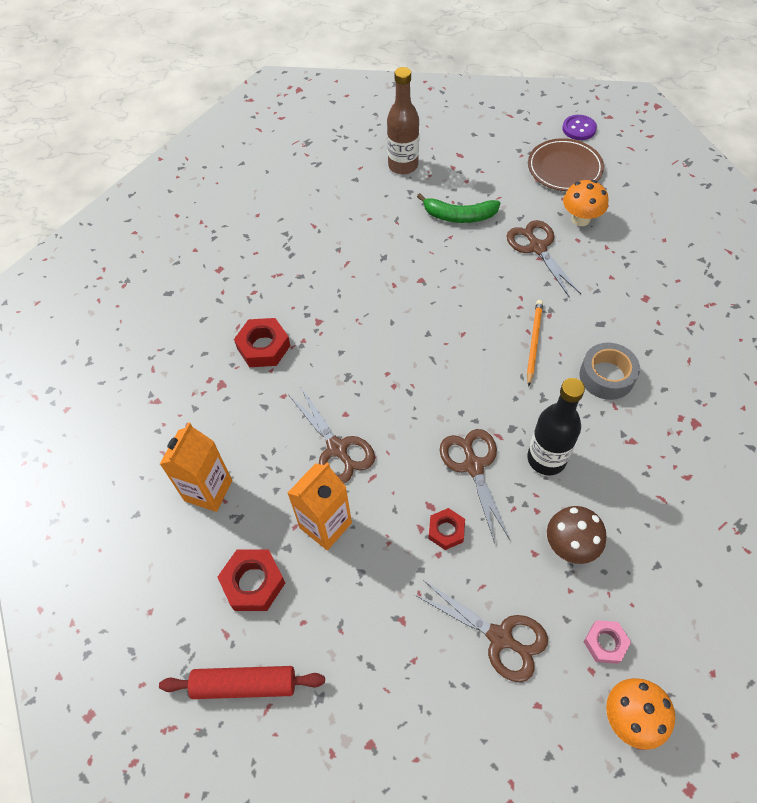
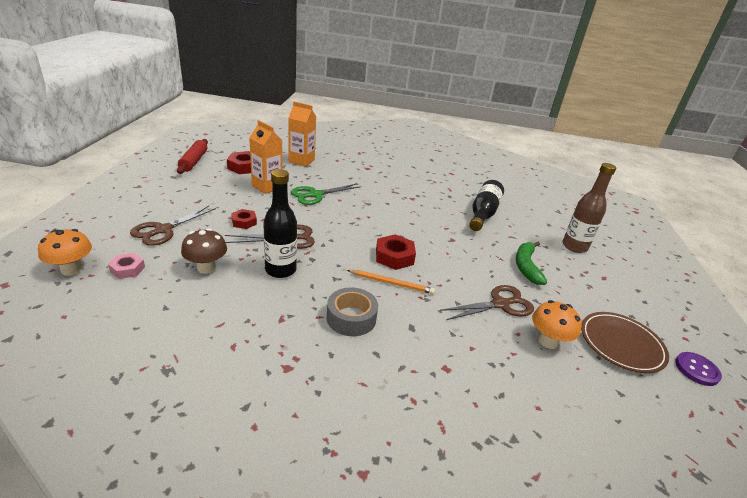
camera: 85 degrees right, 25 degrees down
red nut [234,318,291,367] -> red nut moved to [376,234,416,270]
brown scissors [289,388,375,484] -> green scissors [291,183,361,205]
none -> black bottle [470,180,504,231]

